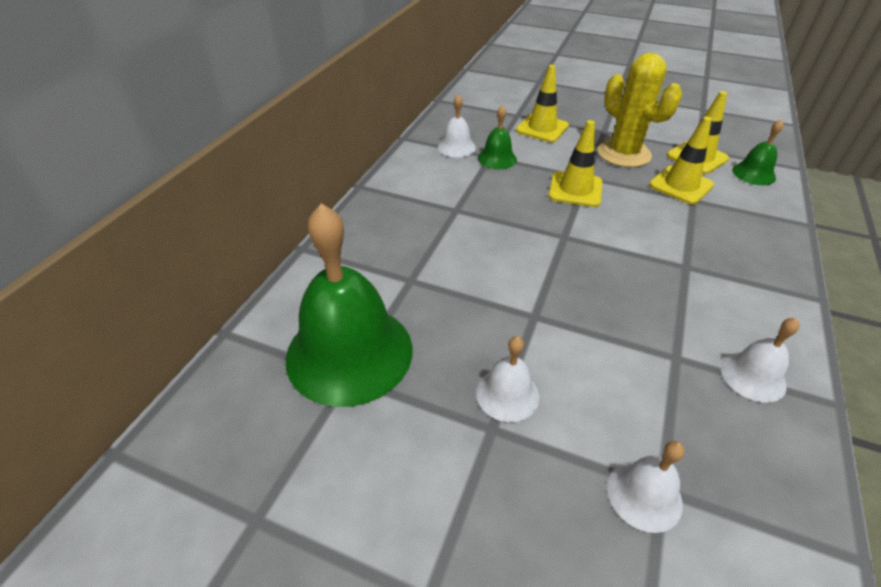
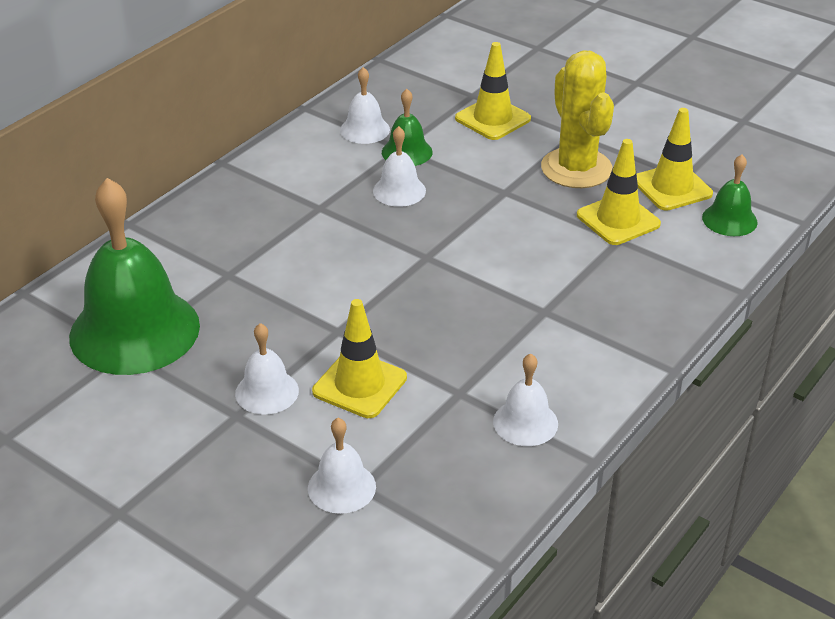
camera: 15 degrees right, 5 degrees down
yellow traffic cone [549,120,602,207] -> yellow traffic cone moved to [312,299,407,418]
none -> white bell [373,126,426,207]

